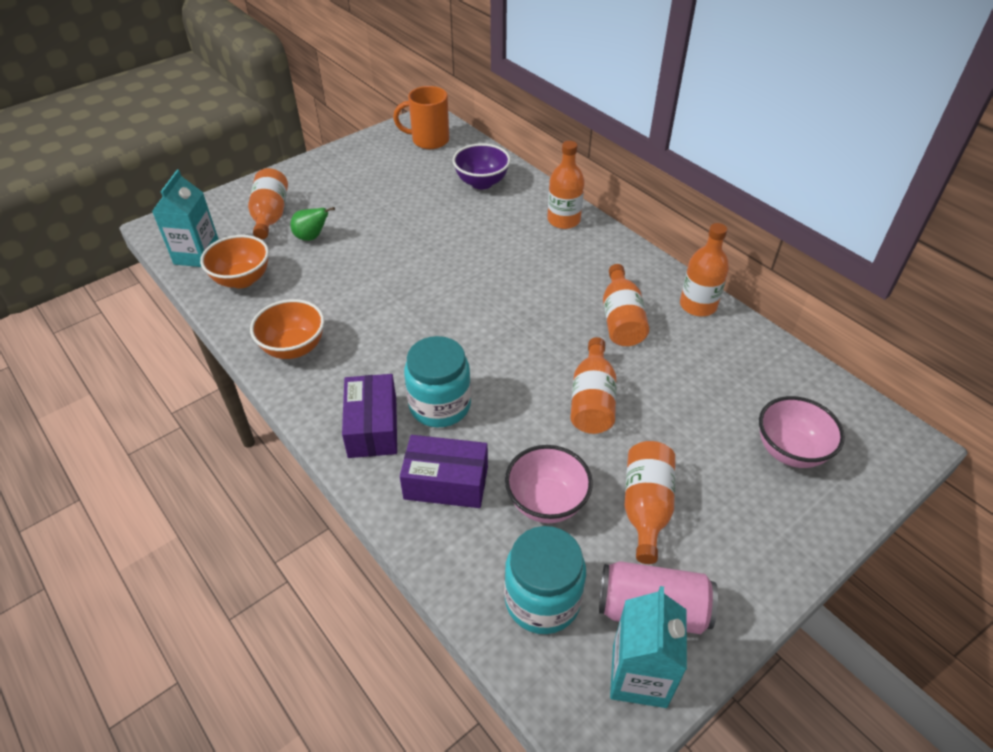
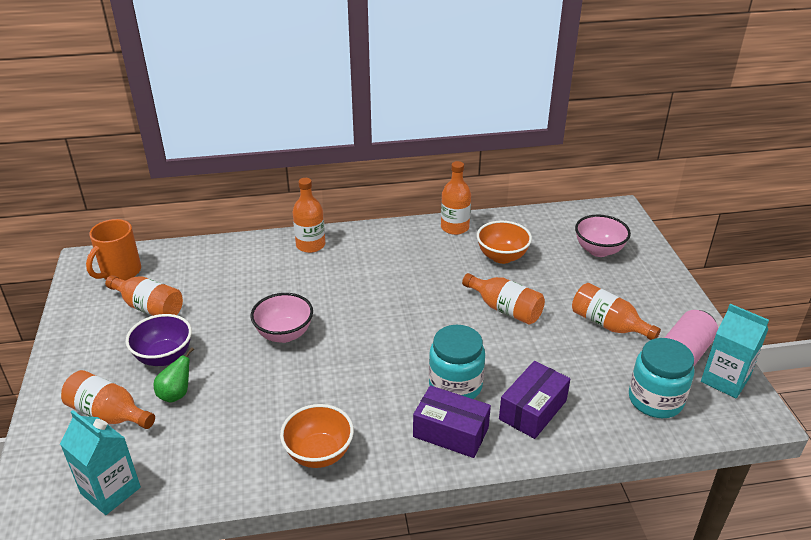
camera: 60 degrees left, 10 degrees down
orange bowl [200,235,269,288] -> orange bowl moved to [477,220,532,264]
purple bowl [452,143,511,189] -> purple bowl moved to [126,314,192,366]
pink bowl [505,445,593,523] -> pink bowl moved to [251,293,313,343]
orange bottle [603,264,649,346] -> orange bottle moved to [105,275,183,316]

